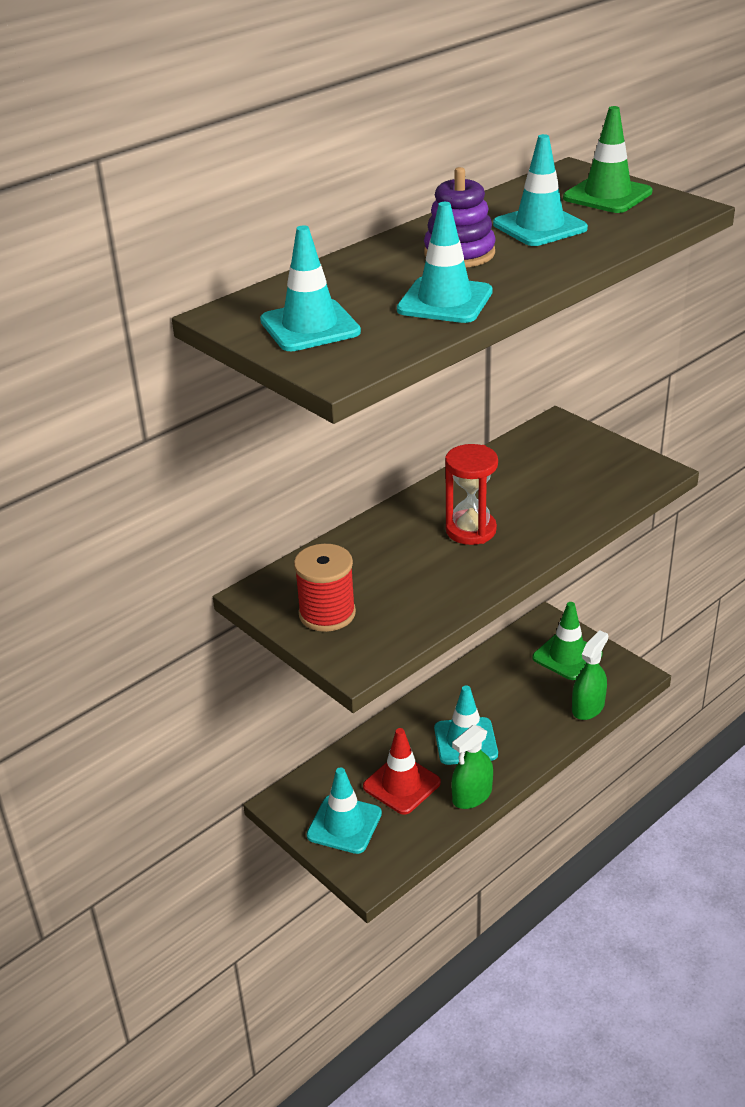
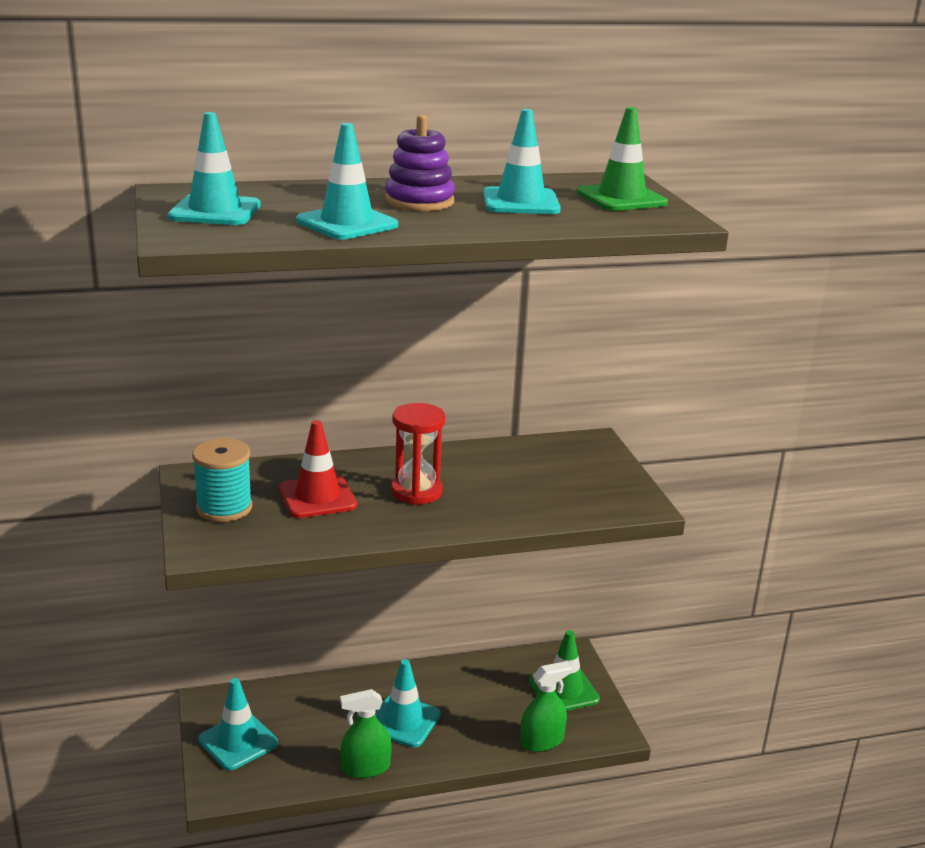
camera: 25 degrees right, 10 degrees down
red spool [294,544,356,632] -> turquoise spool [192,438,252,522]
red traffic cone [363,728,441,815] -> red traffic cone moved to [279,420,357,518]

